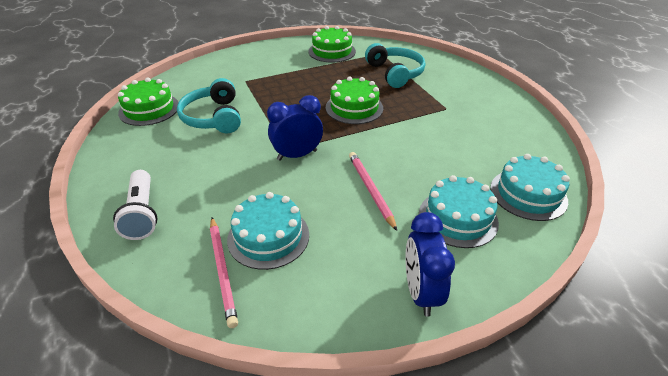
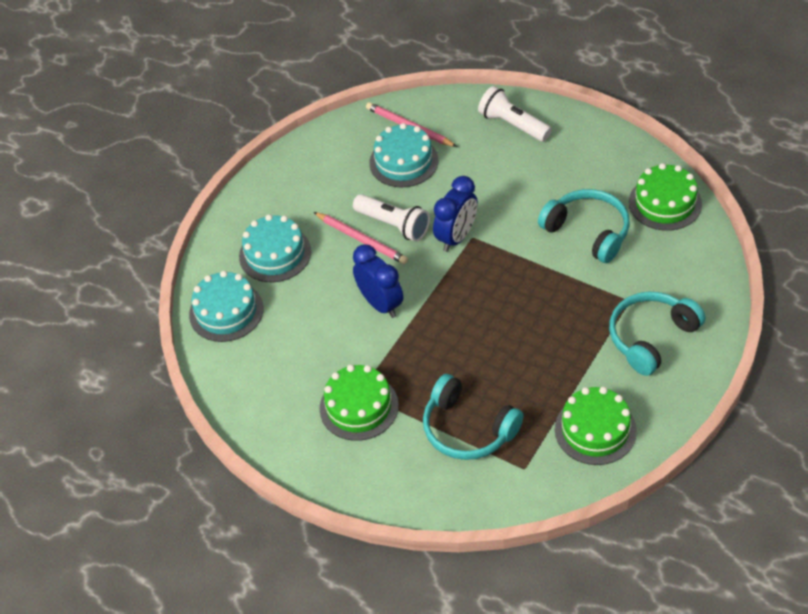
camera: 150 degrees right, 10 degrees up
green cake [326,77,383,124] -> green cake moved to [319,365,399,441]
blue clock [405,212,455,317] -> blue clock moved to [353,244,403,318]
none -> white flashlight [353,194,430,241]
none -> turquoise headphones [609,292,706,376]

